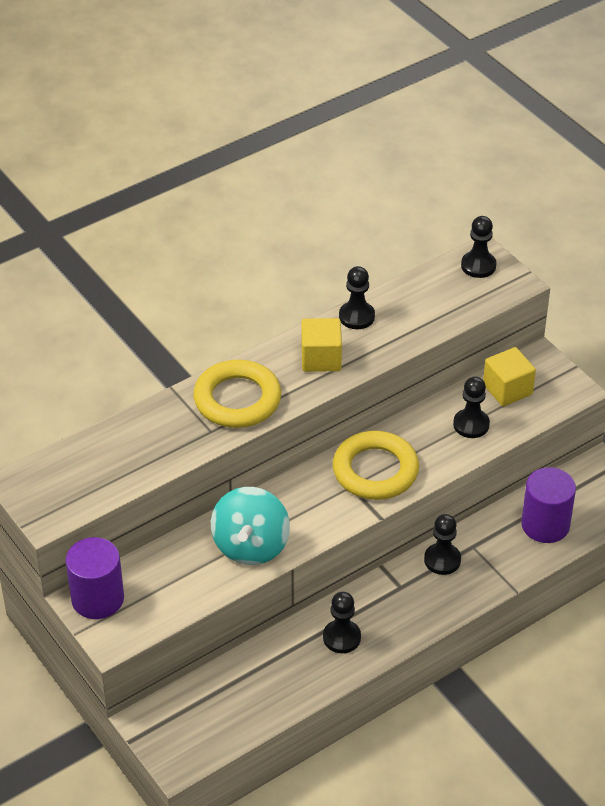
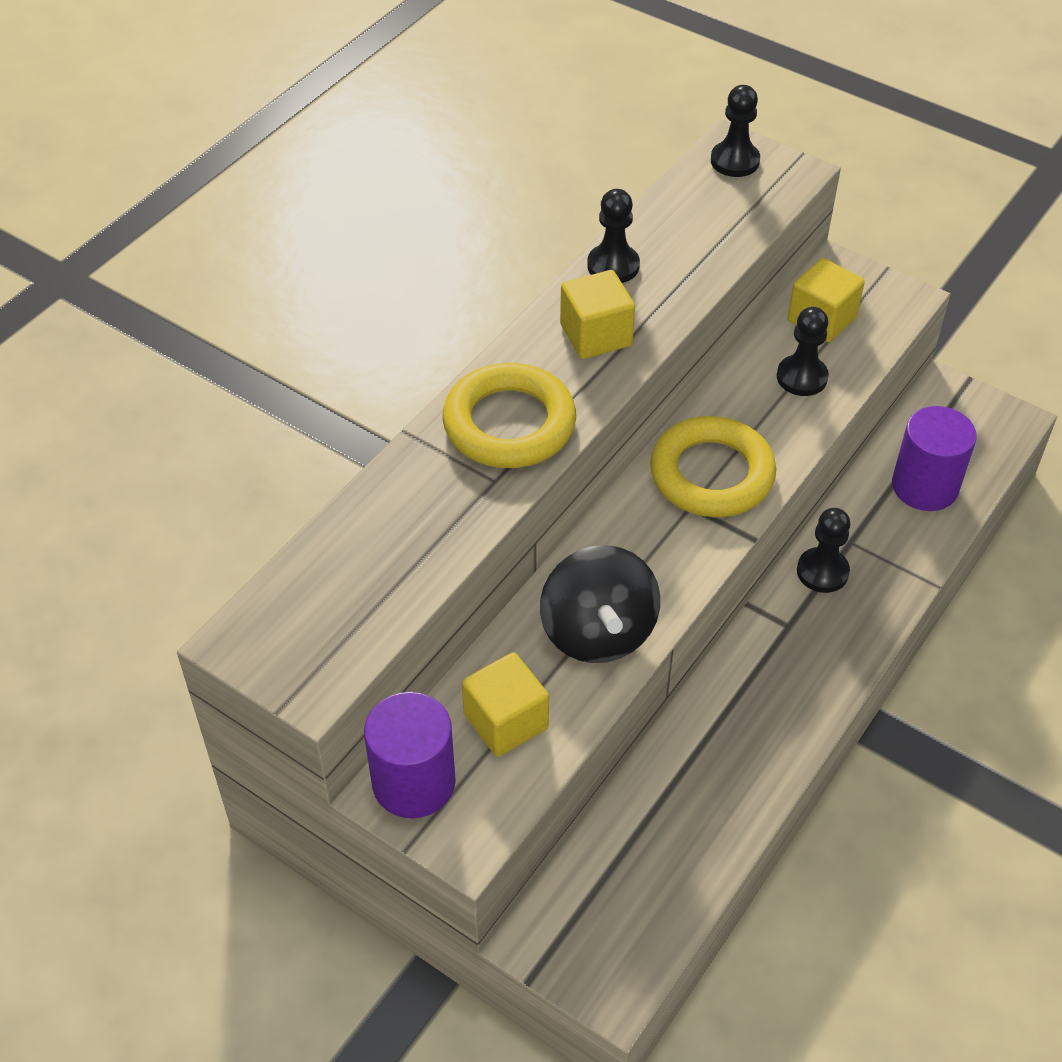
camera: 20 degrees left, 5 degrees up
turquoise spinning top [211,487,290,565] -> black spinning top [540,545,660,663]
black pawn [323,592,361,653] -> none
none -> yellow cube [462,652,549,757]

